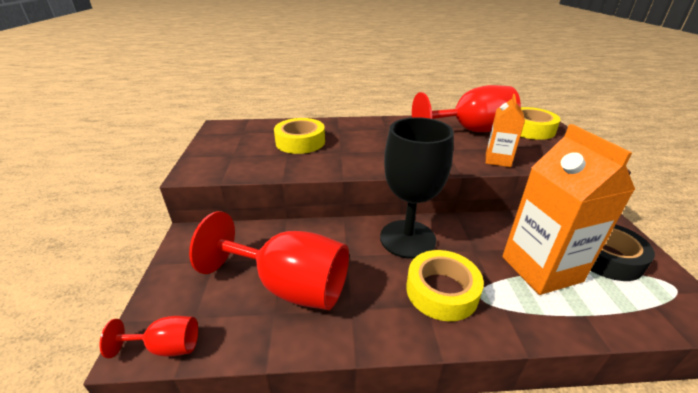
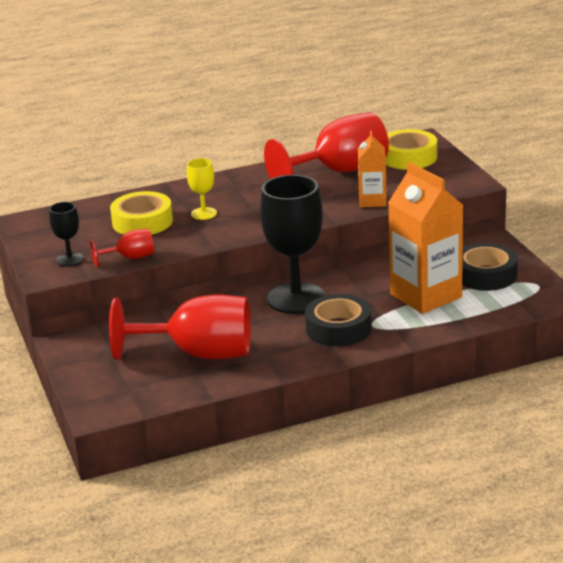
camera: 15 degrees left, 5 degrees down
red goblet [100,316,198,358] -> red goblet moved to [90,229,154,267]
yellow tape [406,250,484,321] -> black tape [305,294,371,346]
none -> black goblet [49,202,84,267]
none -> yellow goblet [187,158,217,220]

